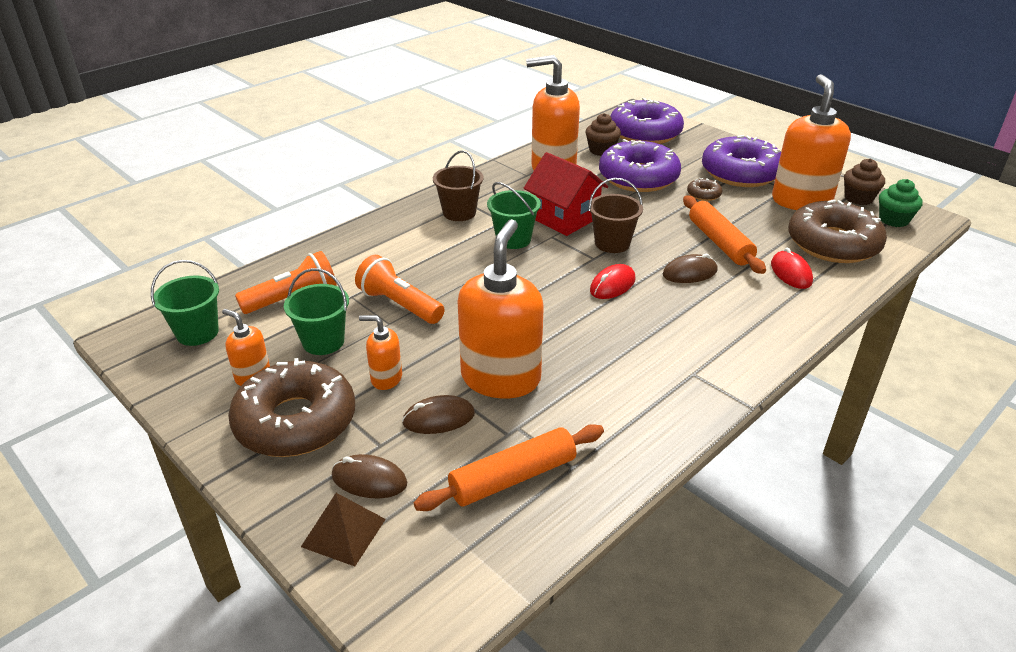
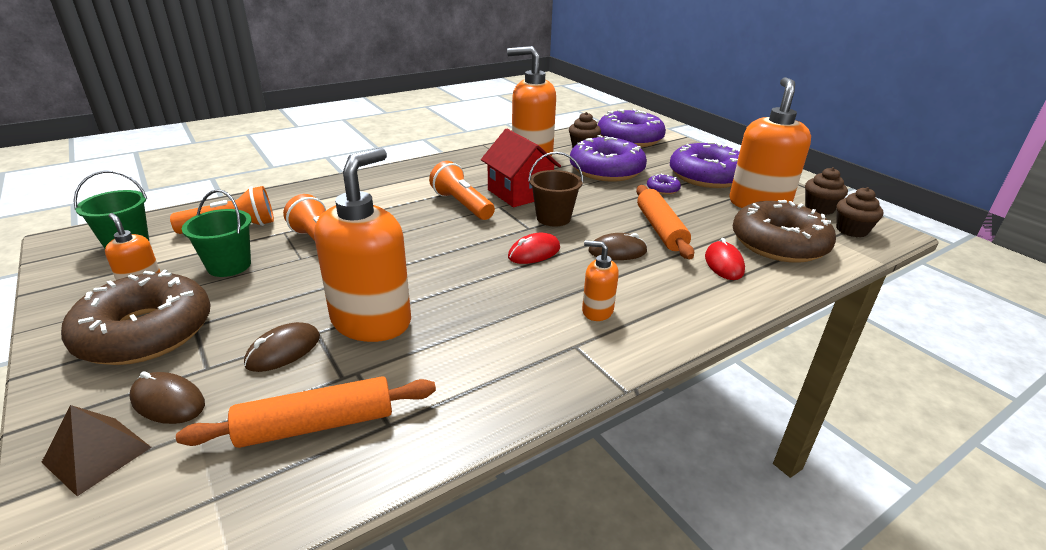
camera: 10 degrees right, 5 degrees down
orange soap dispenser [359,315,402,390] -> orange soap dispenser moved to [582,240,619,321]
brown mouse [402,395,475,434] -> brown mouse turned 45 degrees counterclockwise [244,322,320,372]
brown bucket [433,150,484,221] -> none
green bucket [487,182,541,249] -> orange flashlight [429,161,495,220]
brown donut [687,178,722,201] -> purple donut [647,174,681,195]
green cupcake [879,179,923,227] -> brown cupcake [836,187,883,238]

